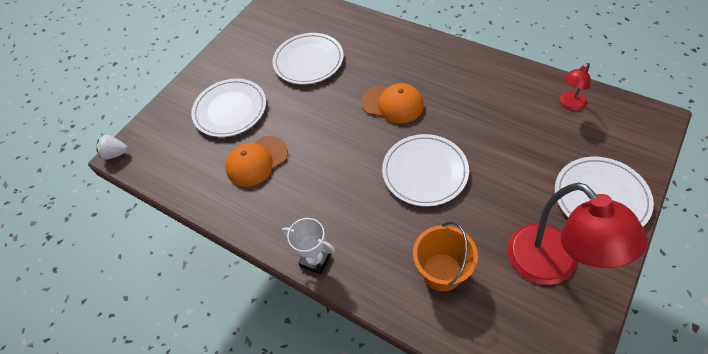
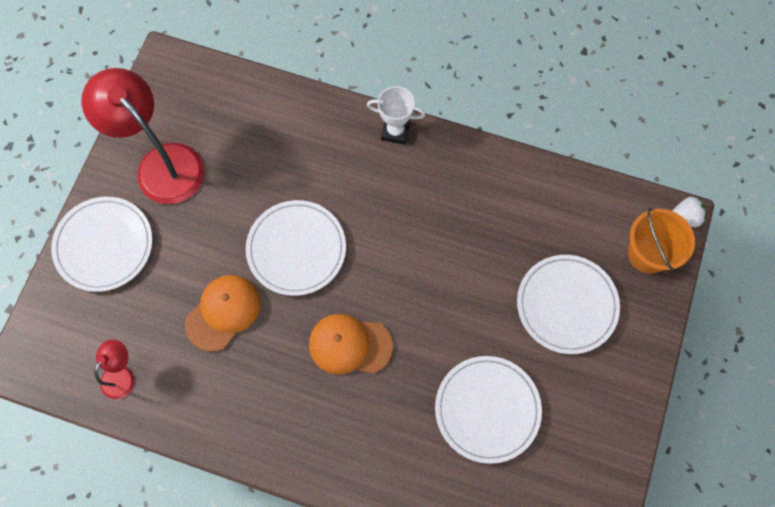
camera: 160 degrees right, 15 degrees up
orange cap [225,136,288,187] -> orange cap moved to [185,275,261,351]
orange bucket [413,222,478,291] -> orange bucket moved to [628,208,695,274]

